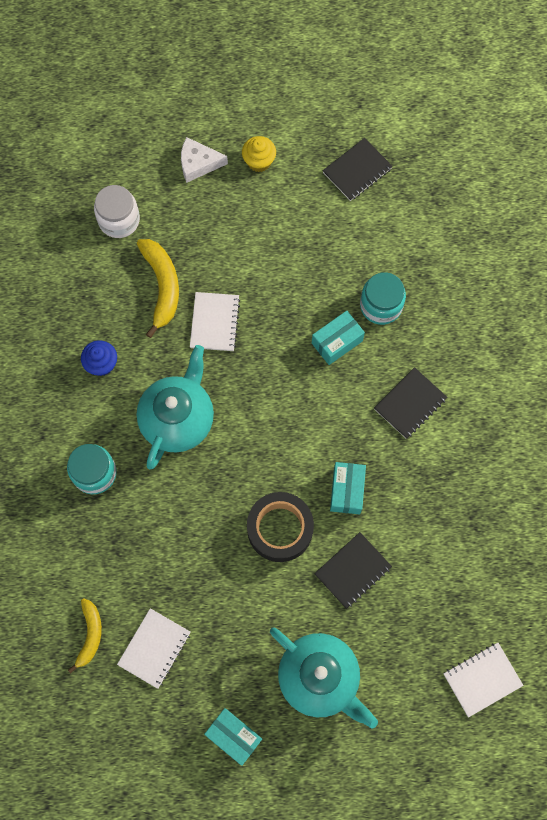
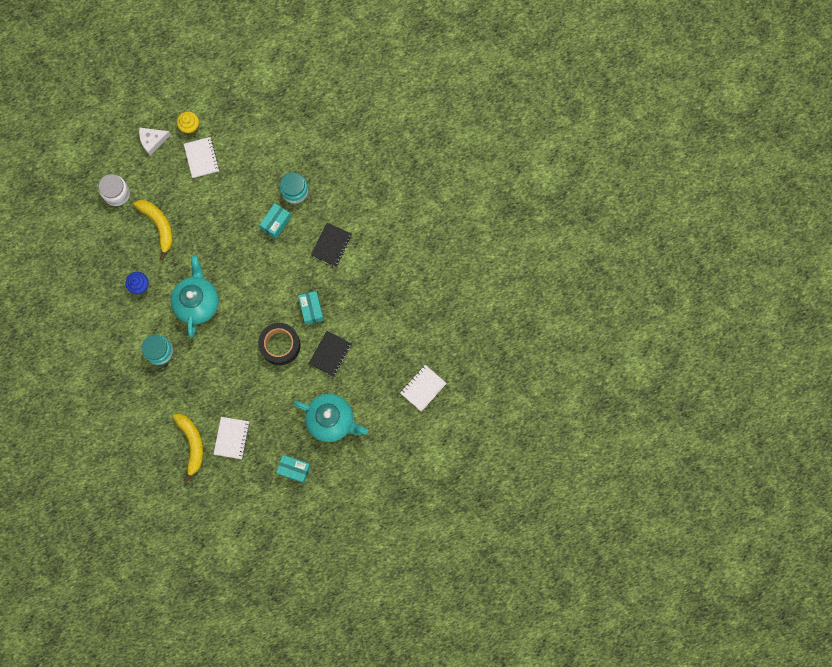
camera: 20 degrees left, 5 degrees up
yellow banana [68,598,102,673] -> yellow banana [172,414,203,483], size x1.55
white notebook [190,292,240,351] -> white notebook moved to [184,137,219,178]
black notebook [323,138,393,201] -> none

